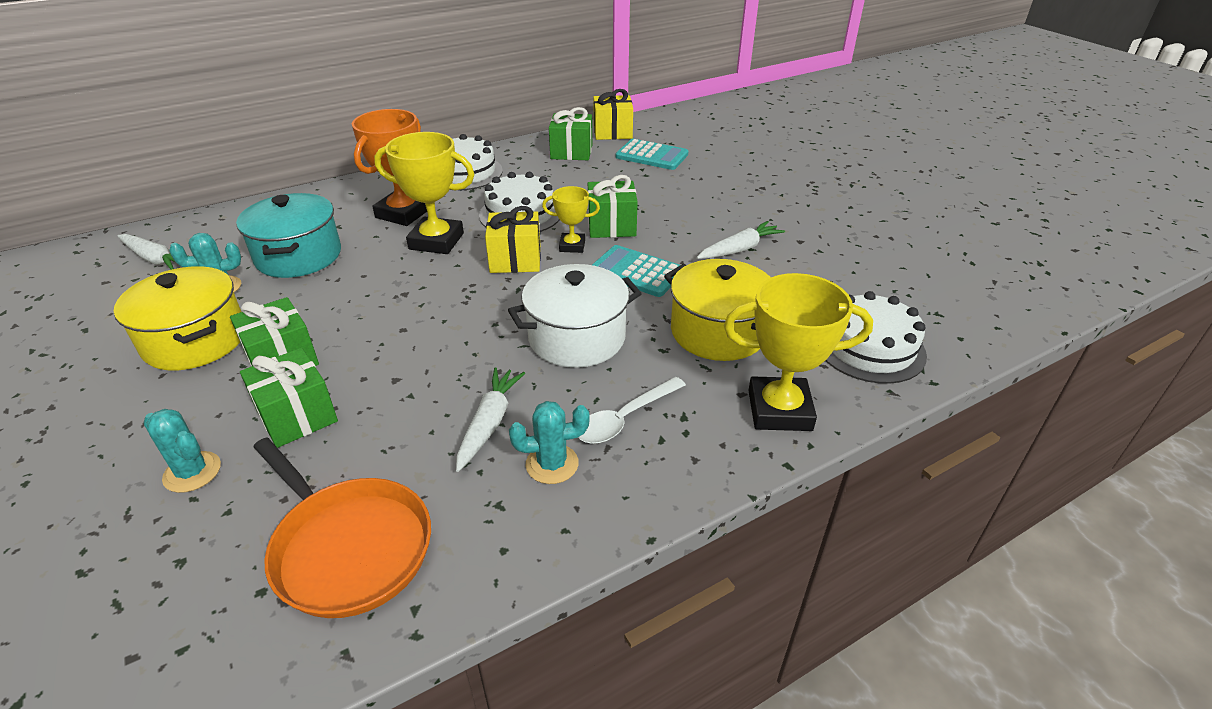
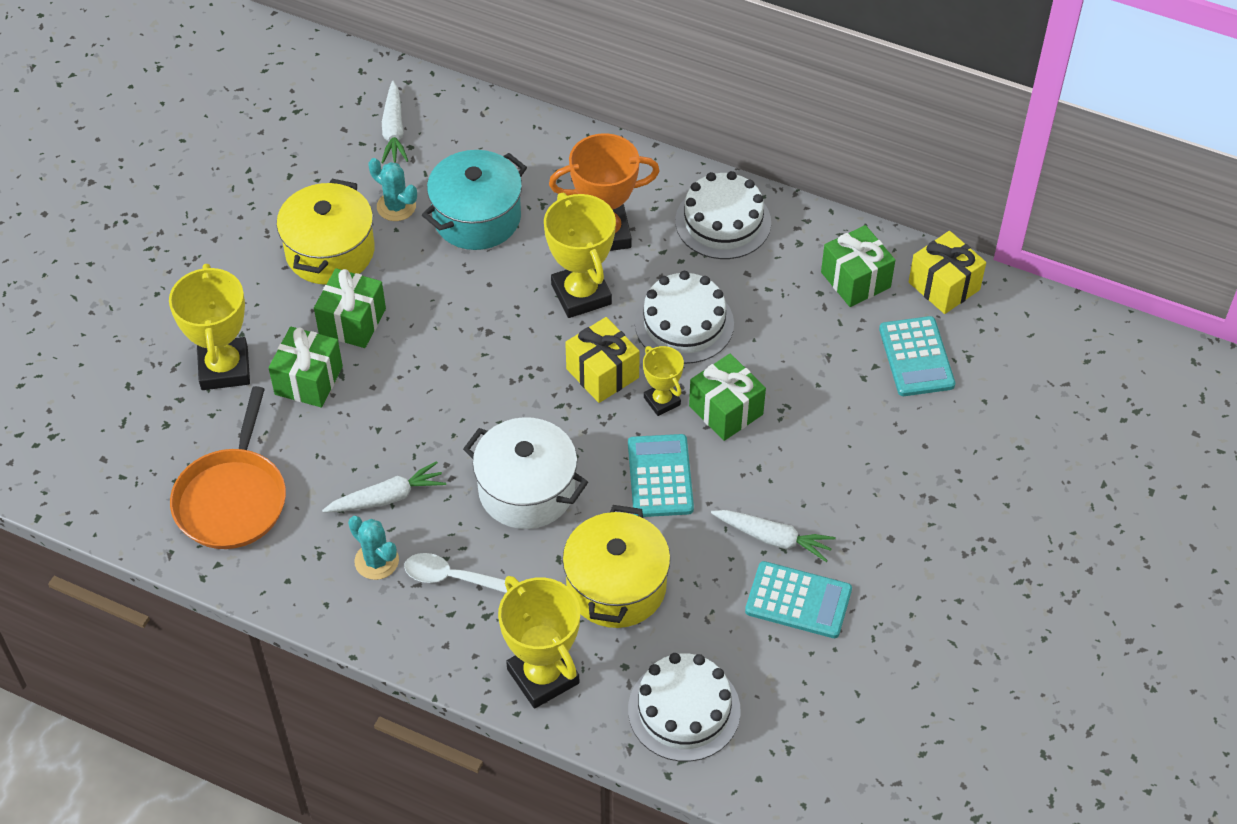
camera: 55 degrees right, 15 degrees up
turquoise cactus [144,409,221,493] -> yellow trophy [169,264,250,390]
none -> turquoise calculator [745,561,852,638]

